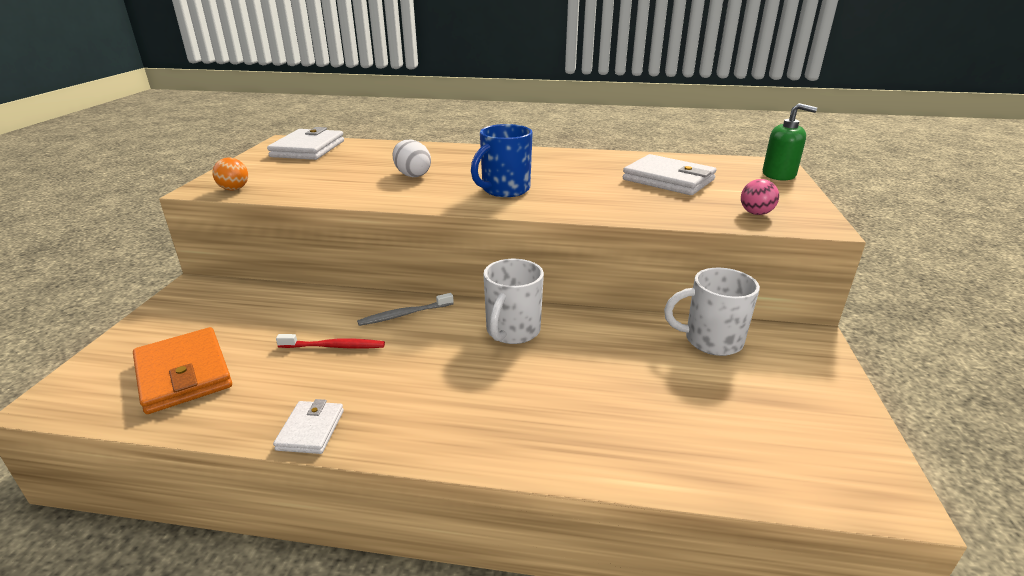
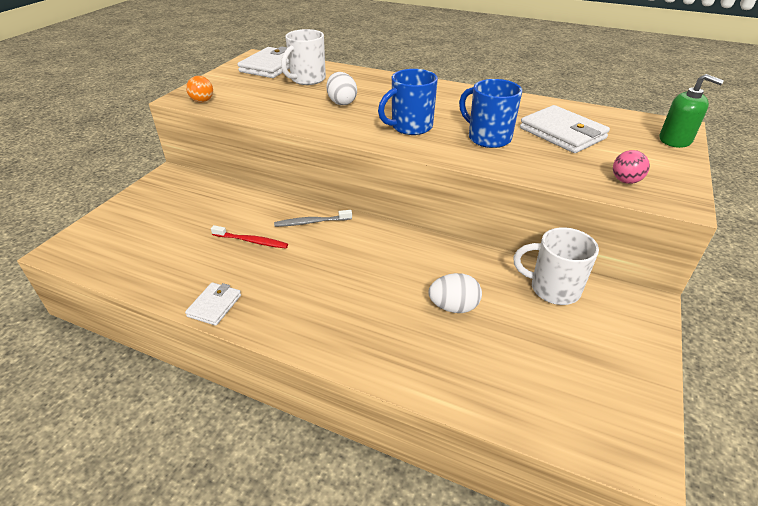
camera: 15 degrees right, 10 degrees up
orange wallet [133,327,232,414] -> none
white mug [483,259,544,344] -> white mug moved to [281,29,326,85]
none -> white egg [429,273,482,313]
none -> blue mug [459,79,522,148]

